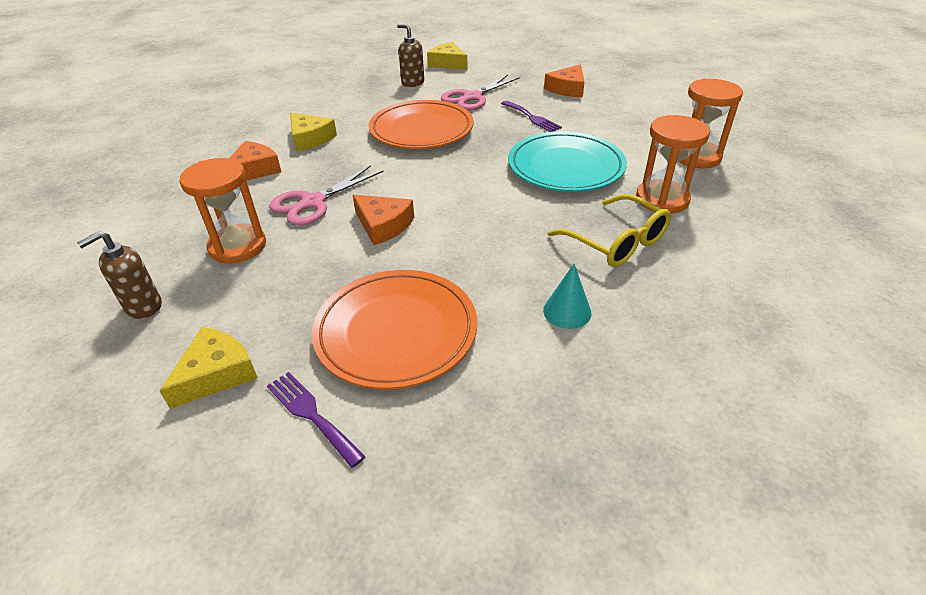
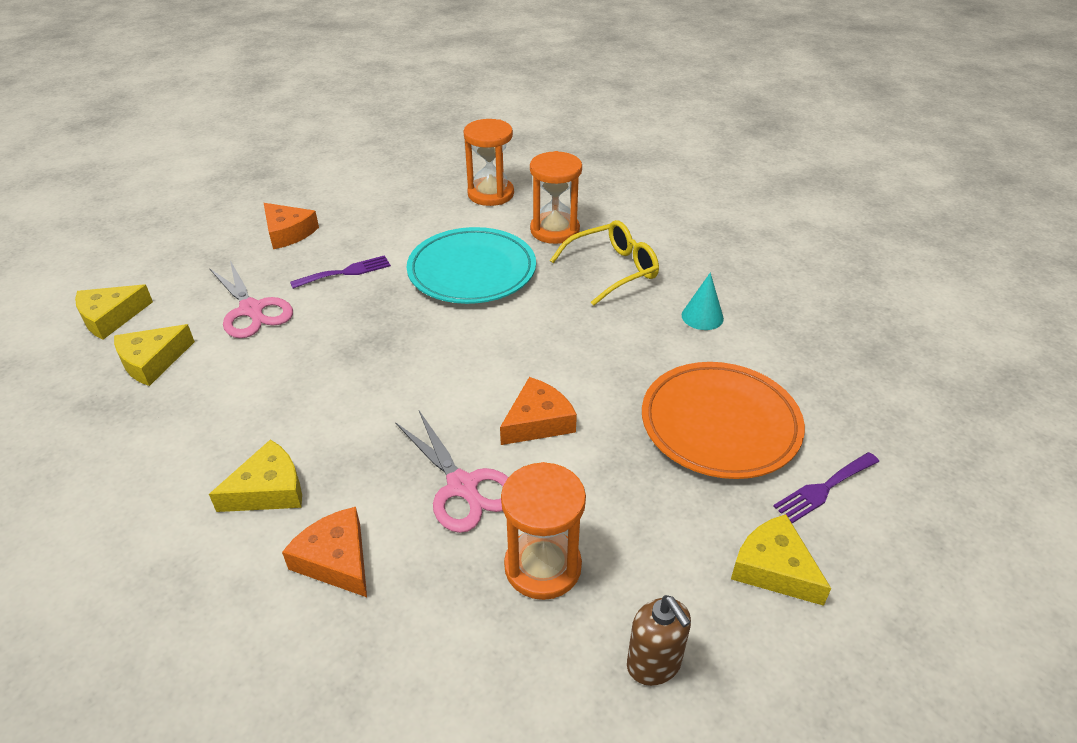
camera: 80 degrees left, 0 degrees up
orange plate [369,100,474,149] -> none
brown soap dispenser [397,24,424,87] -> yellow cheese [114,324,195,386]

